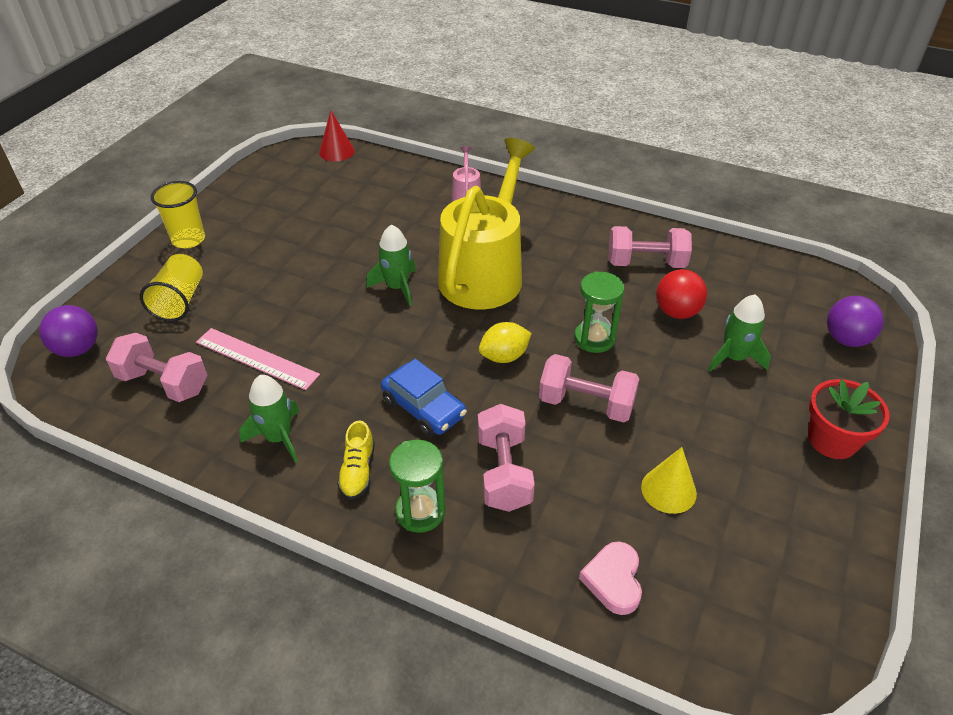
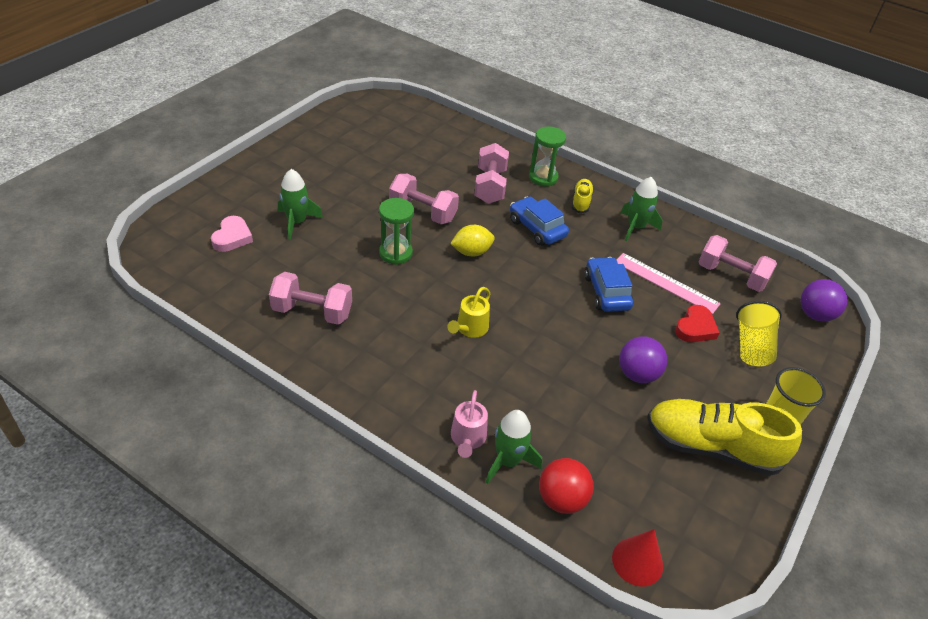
camera: 175 degrees left, 0 degrees up
green rocket [366,224,416,306] -> green rocket moved to [486,410,542,484]
yellow watering can [438,138,535,310] -> yellow watering can [447,287,490,338], size x0.40
pink heart [579,541,642,615] -> pink heart moved to [211,216,253,252]
yellow cone [641,447,697,514] -> none
red ball [656,269,707,319] -> red ball moved to [539,458,594,514]
red flower pot [808,379,890,459] -> none
purple ball [827,296,884,347] -> purple ball moved to [619,337,667,383]
none -> blue car [584,257,634,312]
none -> yellow shoe [647,399,802,476]
none -> red heart [675,305,720,342]

